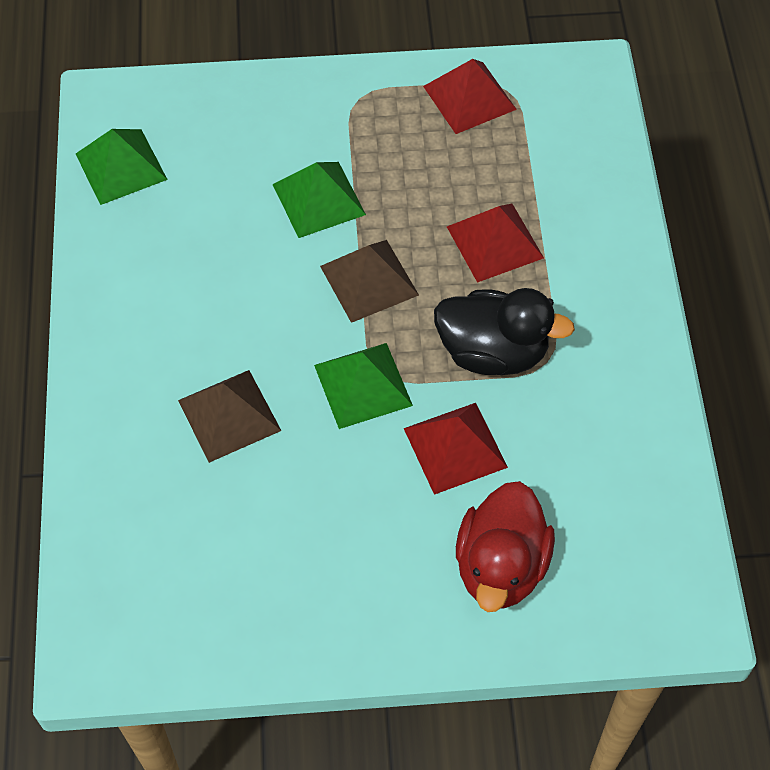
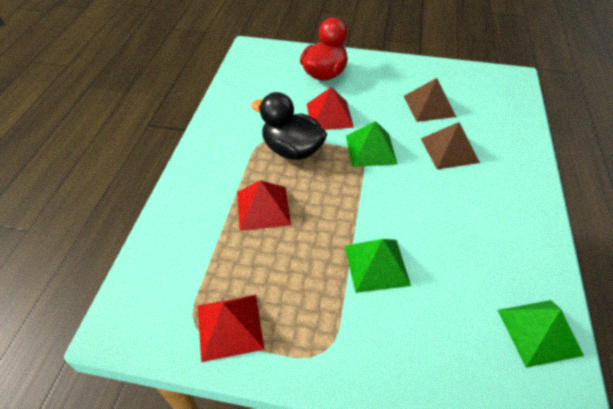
camera: 165 degrees left, 10 degrees down
brown pyramid [320,240,419,323] -> brown pyramid moved to [404,78,456,122]

